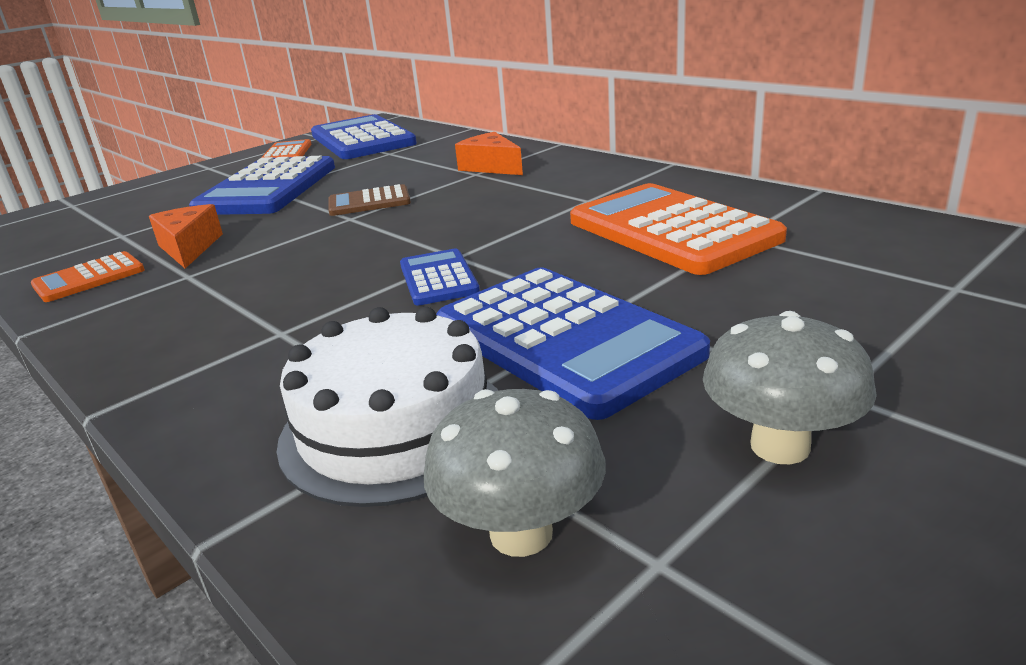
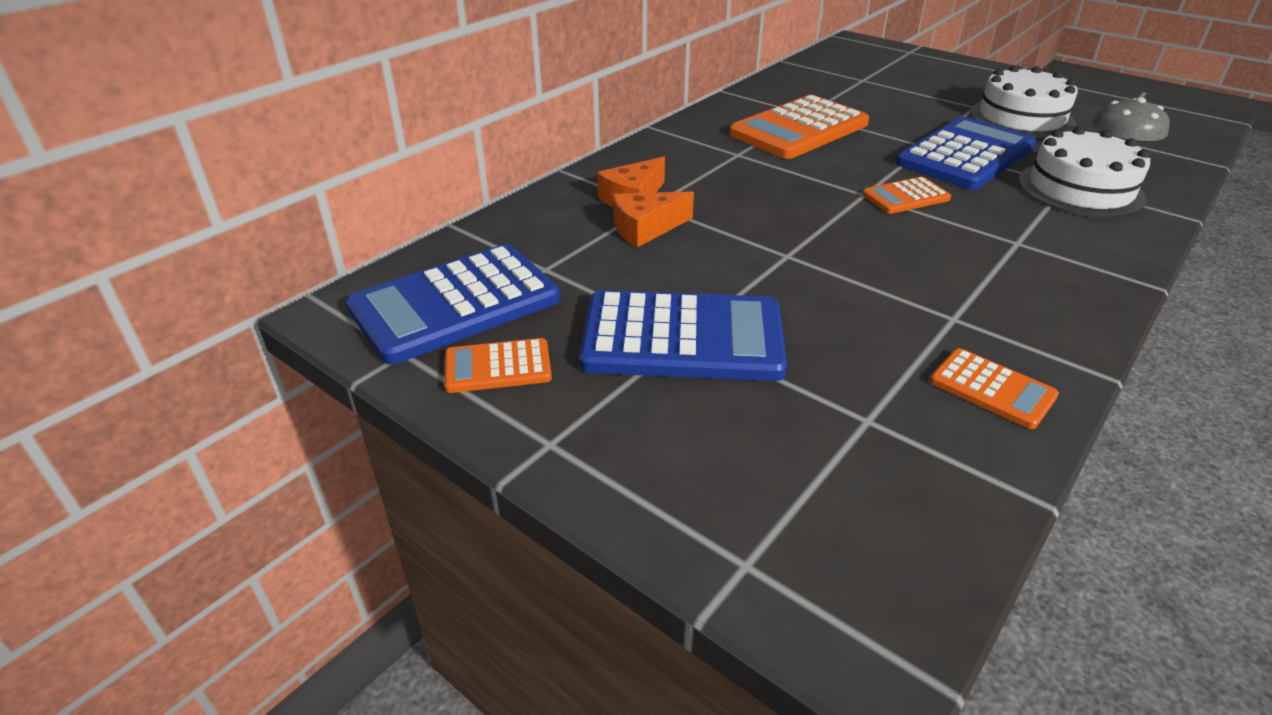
camera: 100 degrees left, 10 degrees up
orange cheese [149,204,223,269] -> orange cheese moved to [613,191,694,247]
brown calculator [328,184,411,216] -> none
blue calculator [400,249,480,305] -> orange calculator [862,177,951,214]
grey mushroom [703,311,877,464] -> white cake [970,65,1078,138]

